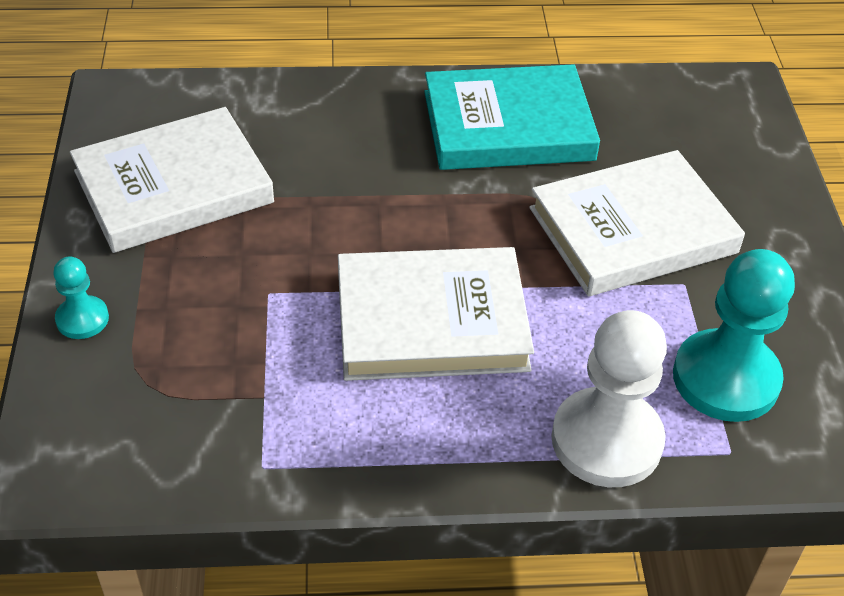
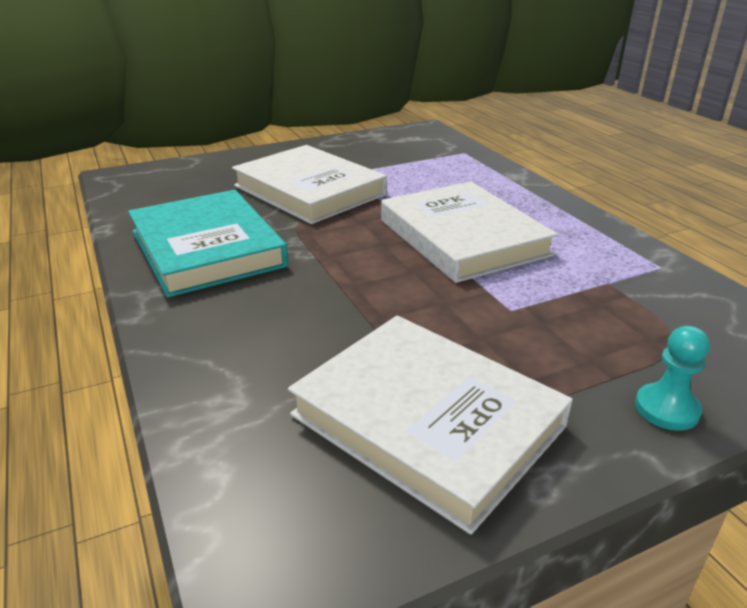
camera: 110 degrees left, 15 degrees down
white pawn [552,310,667,487] -> none
turquoise pawn [673,249,795,422] -> none

